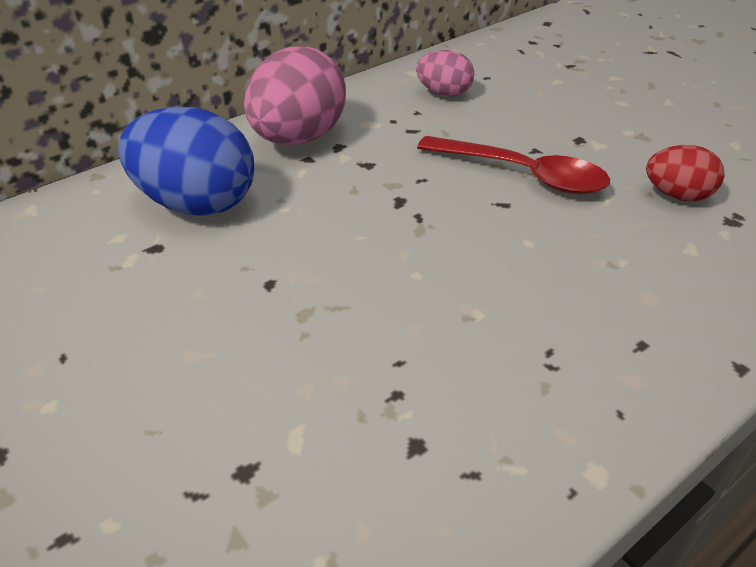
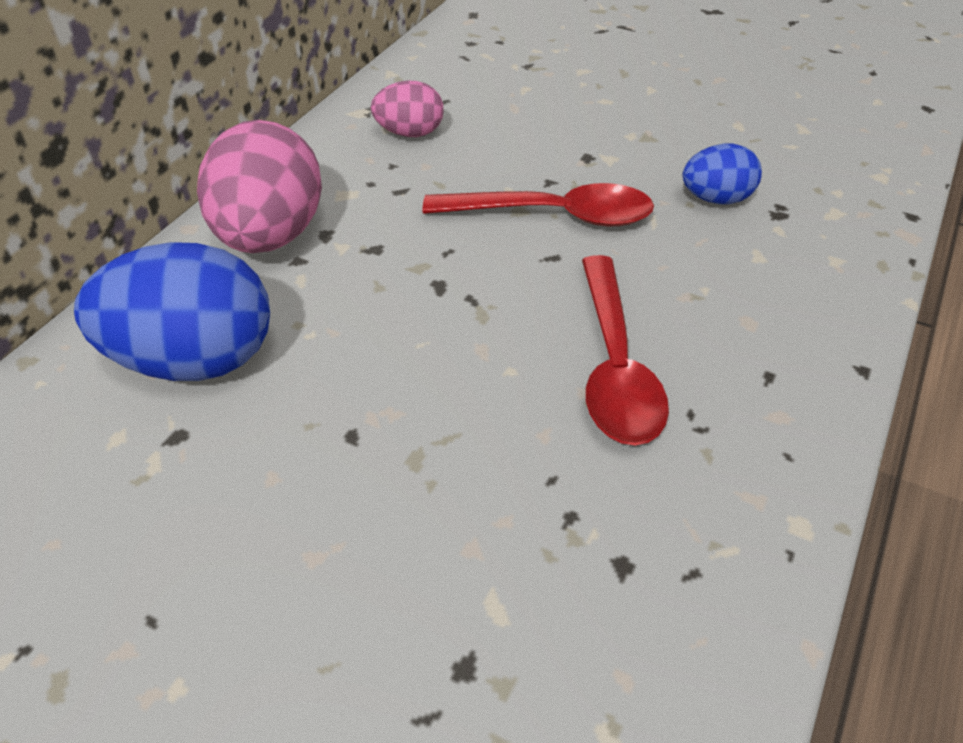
camera: 25 degrees left, 5 degrees up
red egg [646,145,724,201] -> blue egg [682,144,762,204]
none -> red spoon [582,255,669,445]

